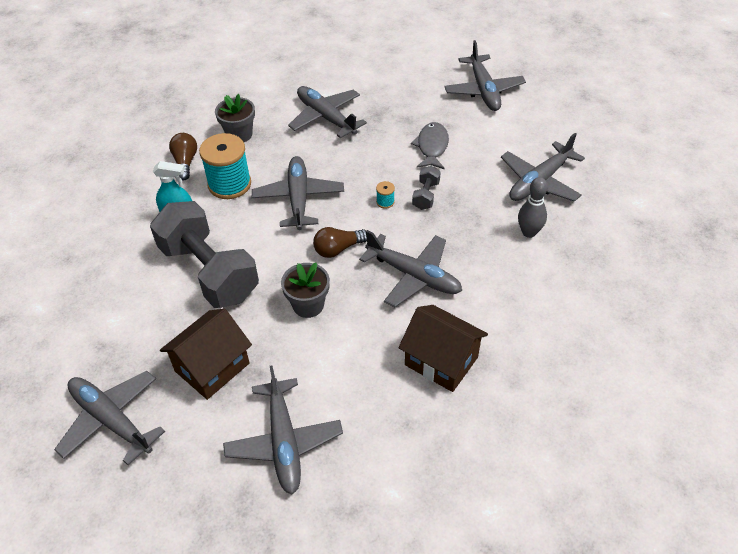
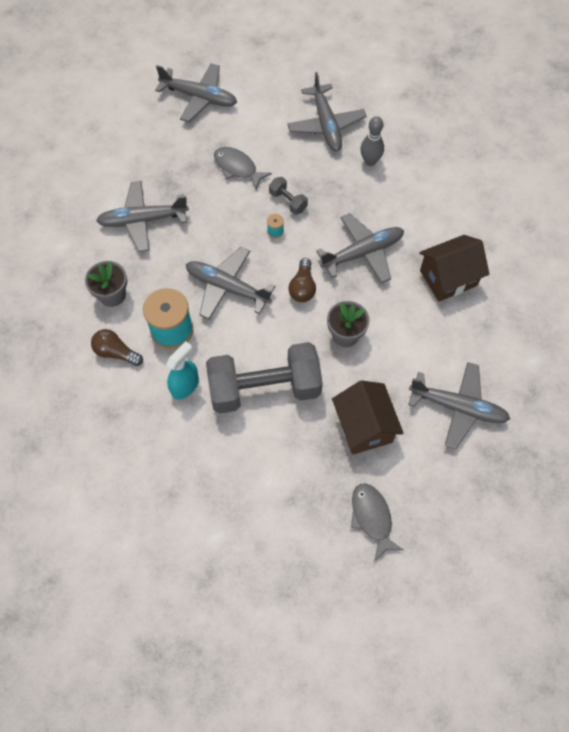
camera: 60 degrees left, 15 degrees up
grey plane [54,371,165,465] -> grey fish [351,483,403,560]

